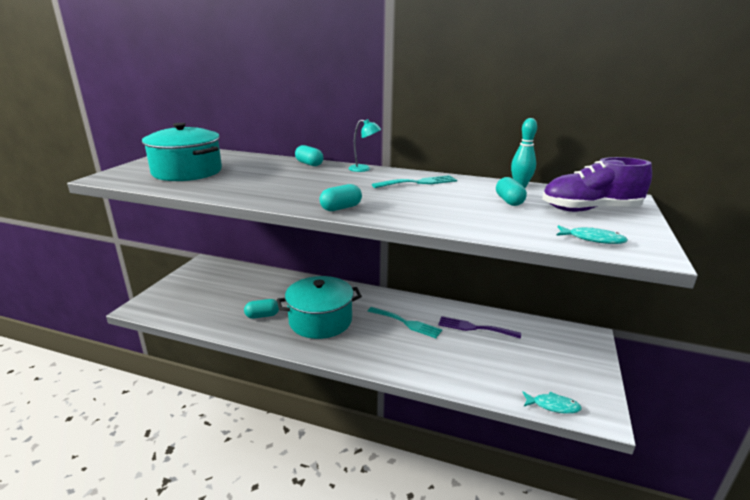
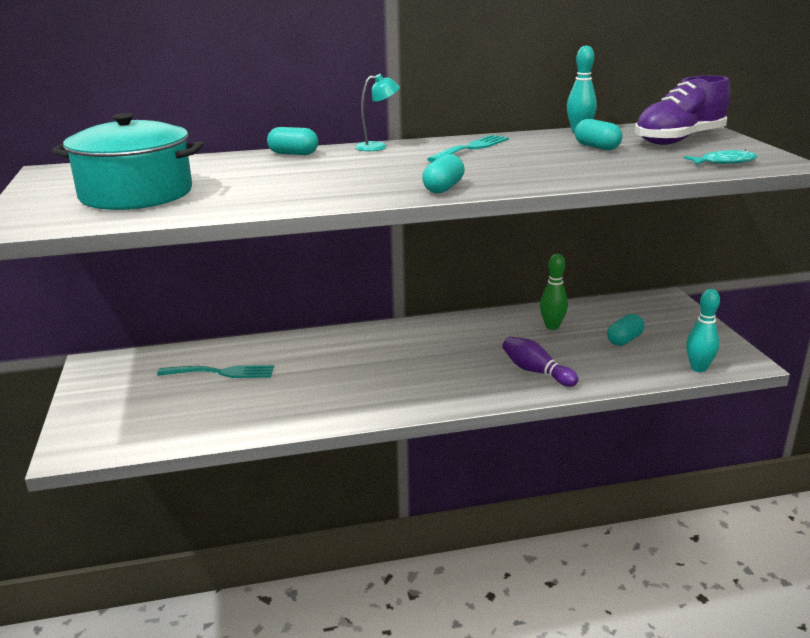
camera: 30 degrees left, 0 degrees up
turquoise capsule [244,299,279,319] -> turquoise capsule moved to [607,314,644,346]
turquoise pot [277,276,362,339] -> none
turquoise fork [368,307,442,338] -> turquoise fork moved to [157,365,274,378]
purple fork [438,316,521,339] -> green bowling pin [540,254,568,330]
turquoise fish [523,391,582,414] -> turquoise bowling pin [686,289,720,372]
none -> purple bowling pin [502,336,578,387]

